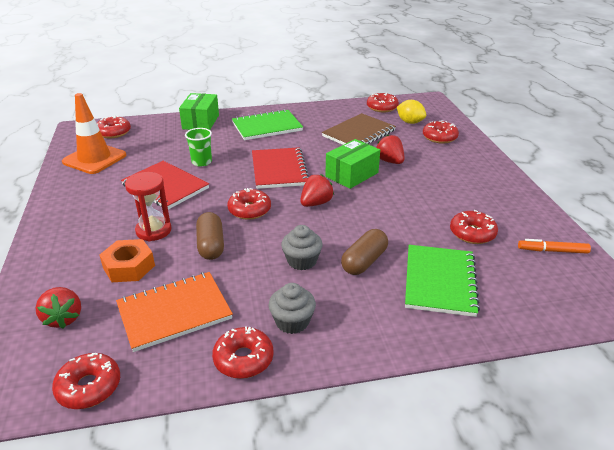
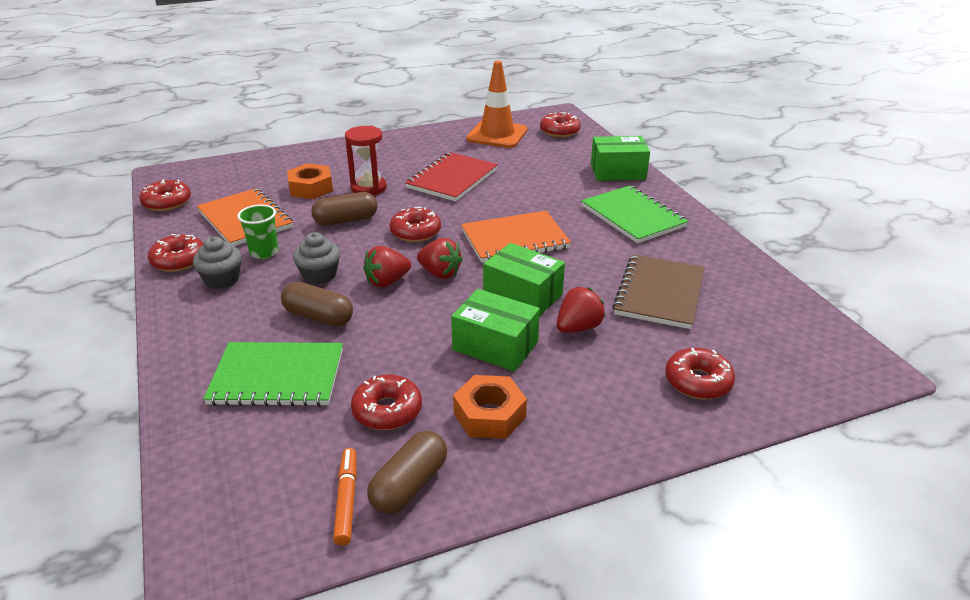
camera: 80 degrees right, 0 degrees up
red strawberry [35,287,81,329] -> red strawberry moved to [363,246,411,288]
green cup [185,128,212,167] -> green cup moved to [237,205,278,259]
red notebook [252,147,309,189] -> orange notebook [461,211,571,263]
brown notebook [322,113,396,145] -> brown notebook turned 75 degrees clockwise [612,254,705,329]
red donut [367,93,399,112] -> none
yellow lemon [397,100,426,124] -> none
none -> brown capsule [367,431,447,514]
none -> green box [451,289,540,372]
none -> orange nut [453,375,527,439]

